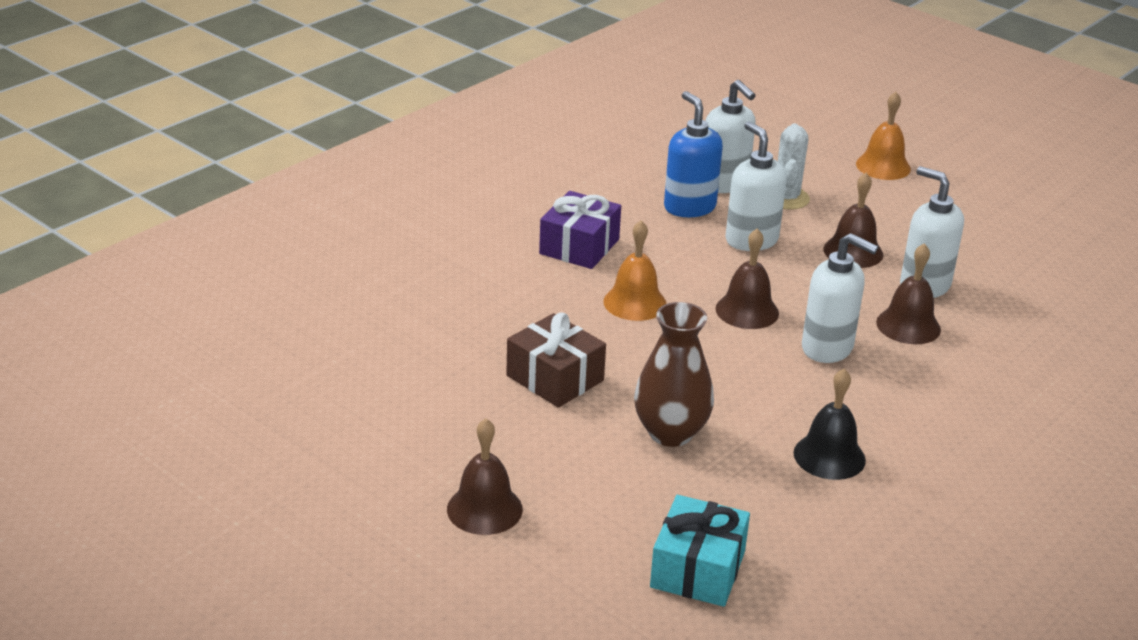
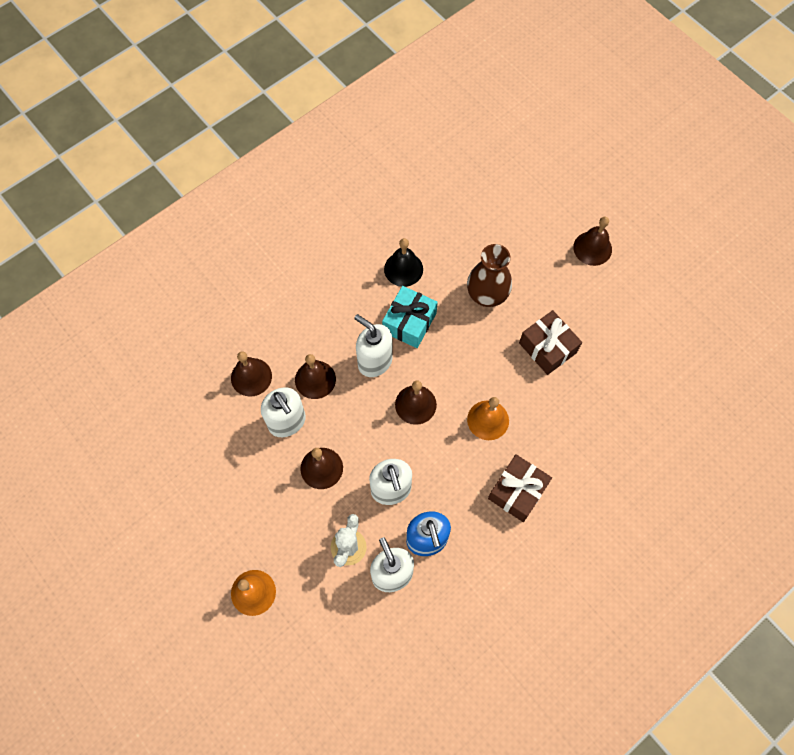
camera: 170 degrees left, 35 degrees up
purple gift [539,191,621,269] -> brown gift [488,454,552,522]
turquoise gift [650,495,750,607] -> turquoise gift moved to [382,286,438,348]
none -> brown bell [231,351,272,397]

